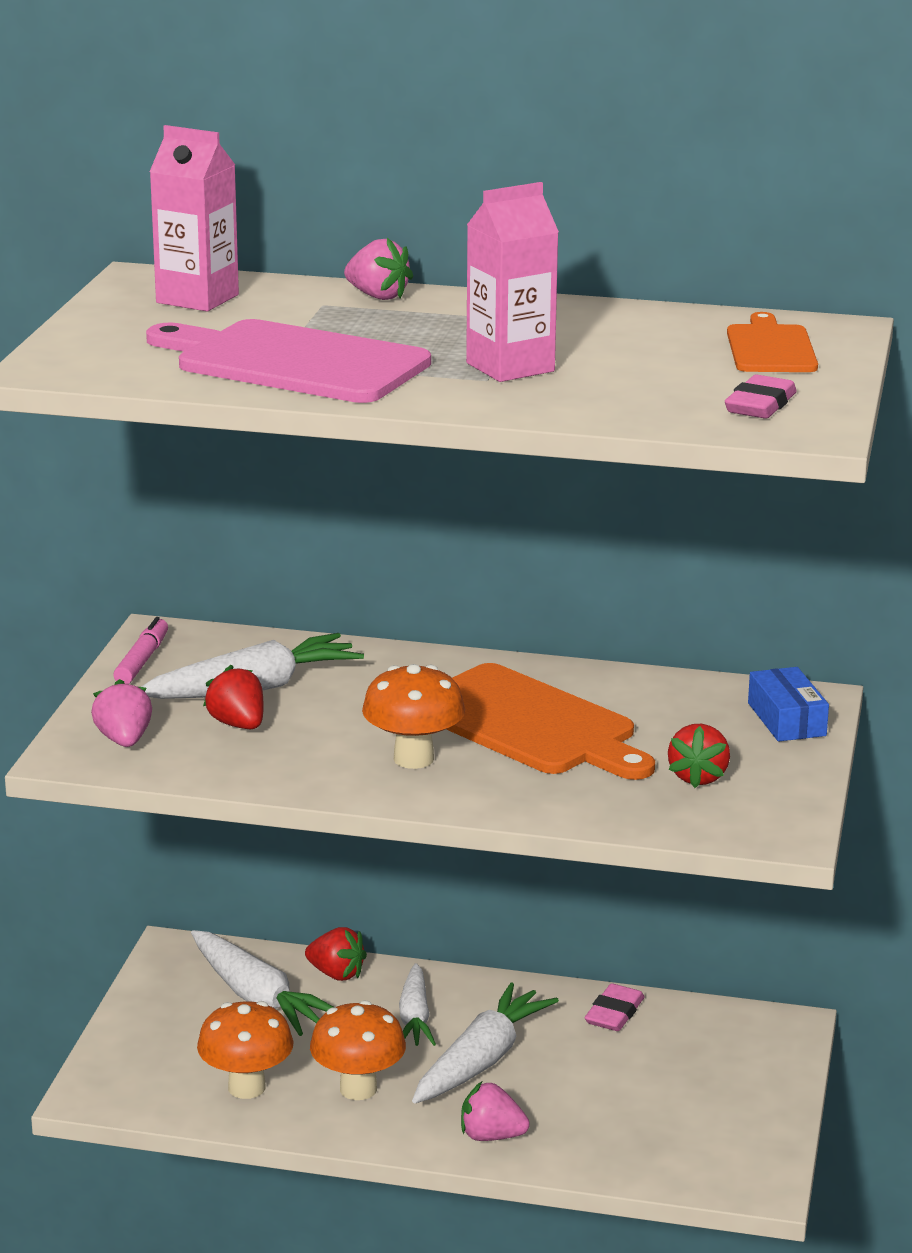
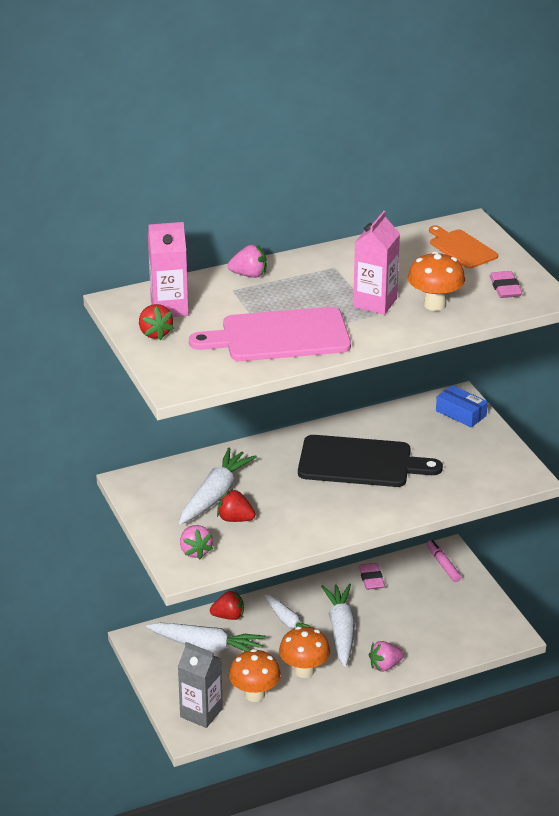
camera: 35 degrees left, 10 degrees up
pink strawberry [91,679,152,747] -> pink strawberry turned 150 degrees counterclockwise [180,525,213,559]
pink marker [113,617,168,684] -> pink marker moved to [427,540,461,582]
orange mushroom [362,664,465,769] -> orange mushroom moved to [408,251,465,311]
orange cutting board [446,663,655,780] -> black cutting board [298,435,443,487]
red strawberry [668,724,730,788] -> red strawberry moved to [139,304,174,340]
none -> grey carton [178,642,223,728]

